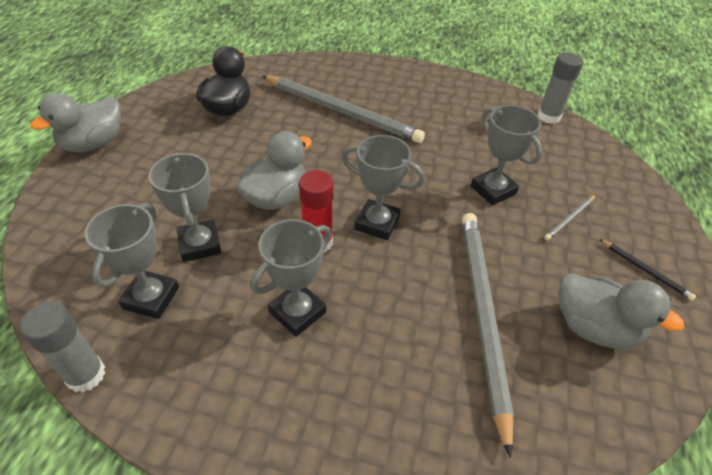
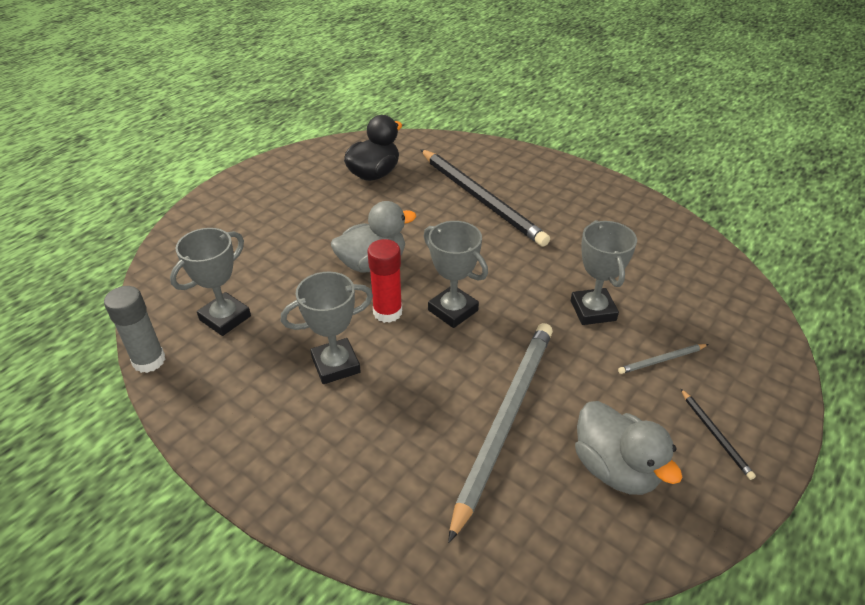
camera: 25 degrees right, 5 degrees down
grey duck [30,93,121,152] -> none
grey trophy [148,153,221,262] -> none
grey pencil [262,76,425,143] -> black pencil [420,149,550,247]
grey glue stick [538,52,583,124] -> none

